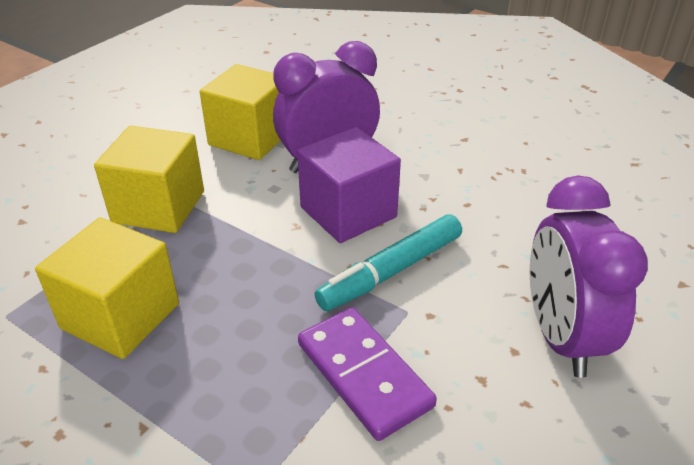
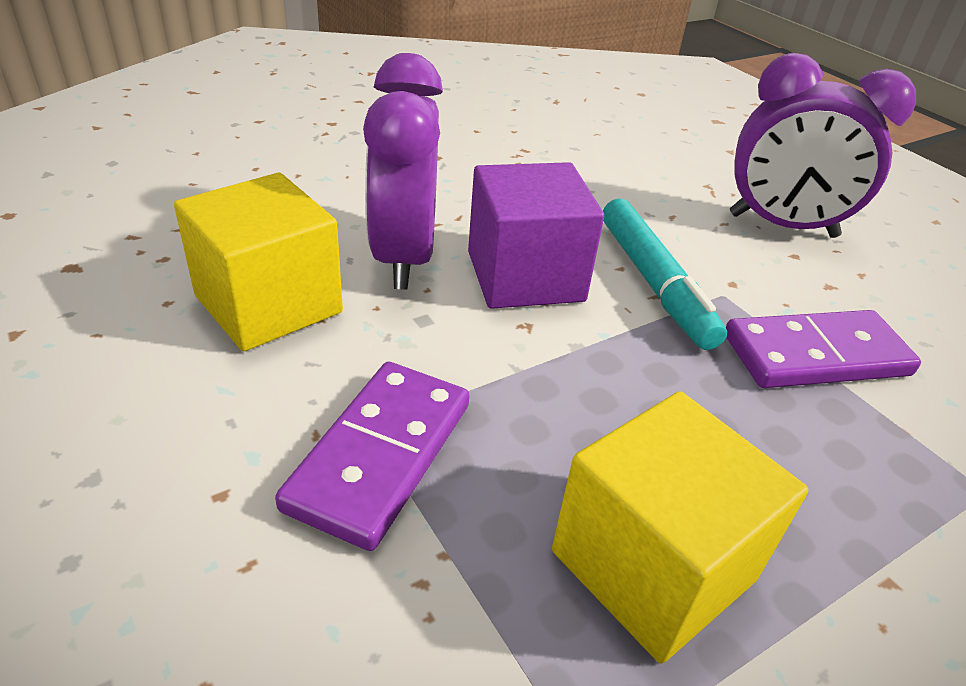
camera: 70 degrees left, 0 degrees up
yellow cube [94,126,204,233] -> purple domino [275,362,470,551]

